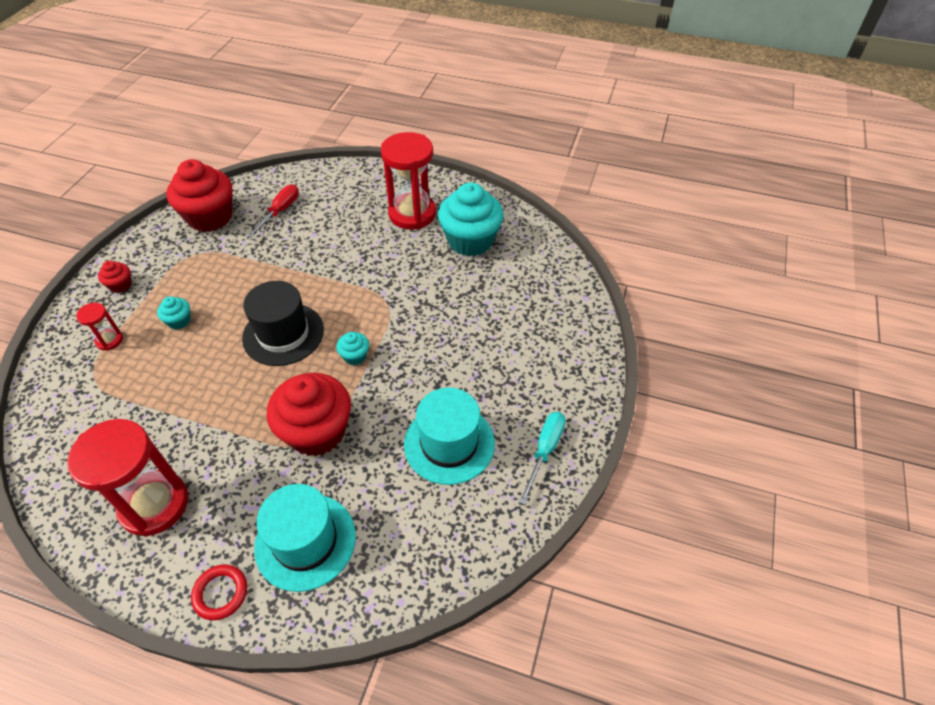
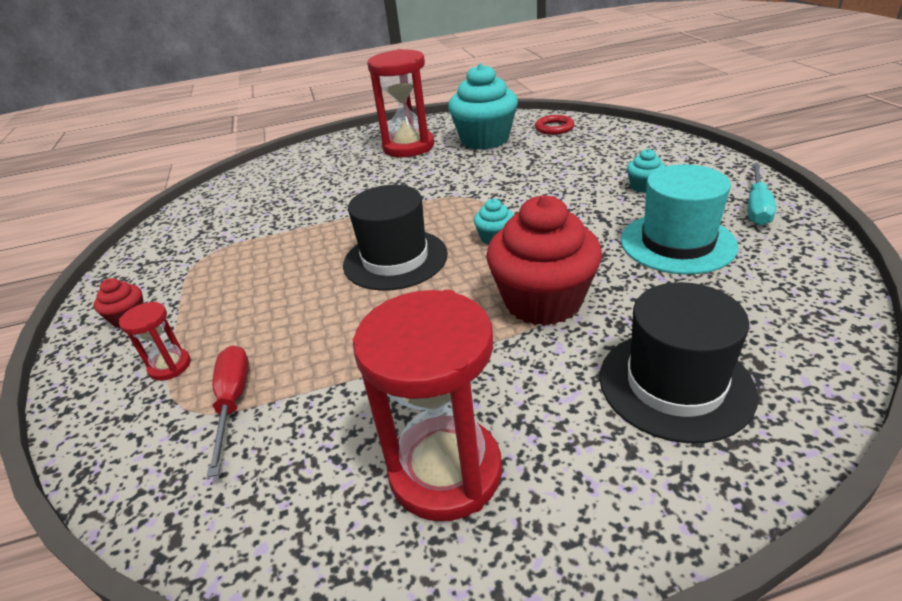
camera: 30 degrees left, 15 degrees down
turquoise cupcake [157,297,191,330] -> turquoise cupcake moved to [627,149,665,193]
red cupcake [166,159,232,232] -> none
red ring [191,565,247,620] -> red ring moved to [535,115,574,135]
red screwdriver [247,184,299,238] -> red screwdriver moved to [207,346,249,477]
turquoise hat [254,484,356,592] -> black hat [599,282,758,443]
turquoise screwdriver [519,412,566,505] -> turquoise screwdriver turned 150 degrees counterclockwise [748,163,776,225]

